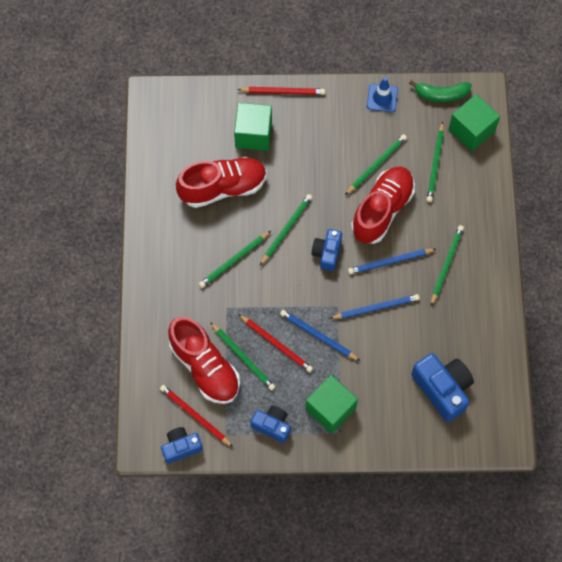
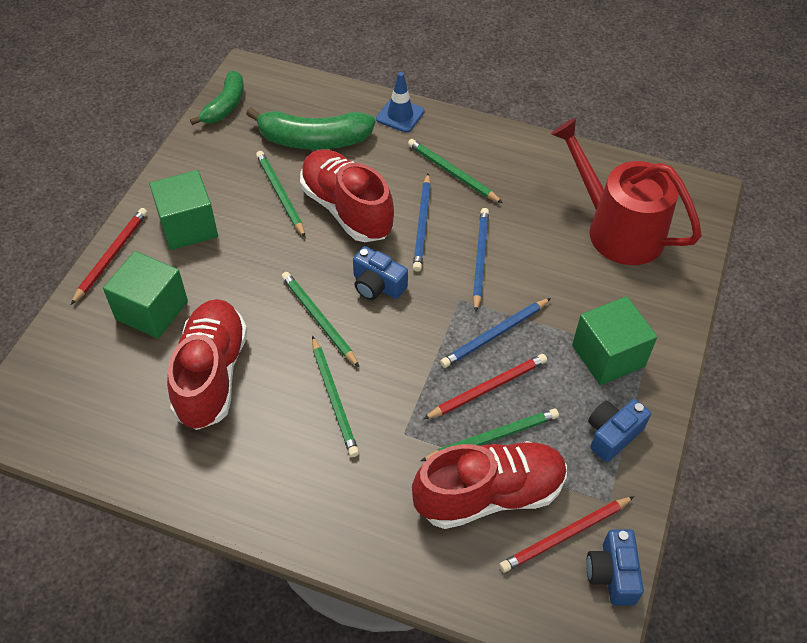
camera: 70 degrees left, 15 degrees down
blue traffic cone [367,77,398,112] -> blue traffic cone moved to [376,72,424,133]
blue camera [411,353,474,422] -> red watering can [551,118,702,265]
green pencil [427,122,444,202] -> green banana [246,107,376,150]
green cube [448,94,500,151] -> green cube moved to [149,170,218,250]

